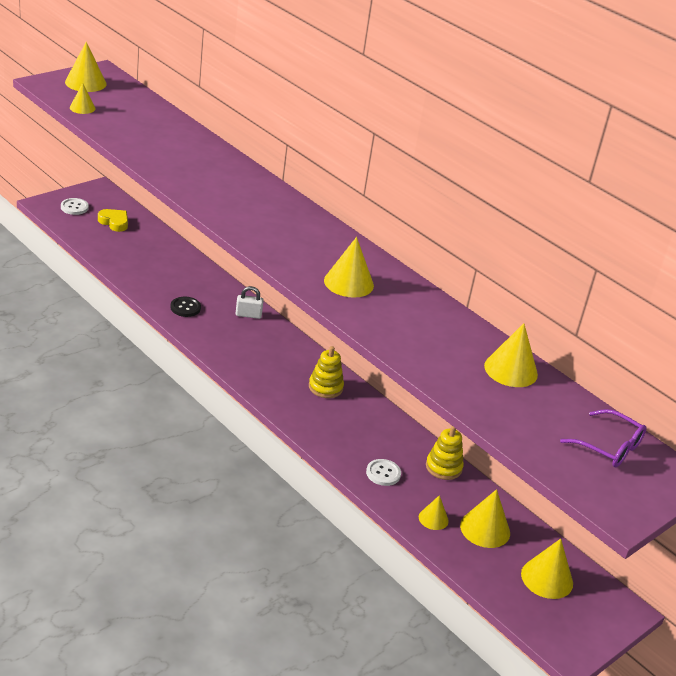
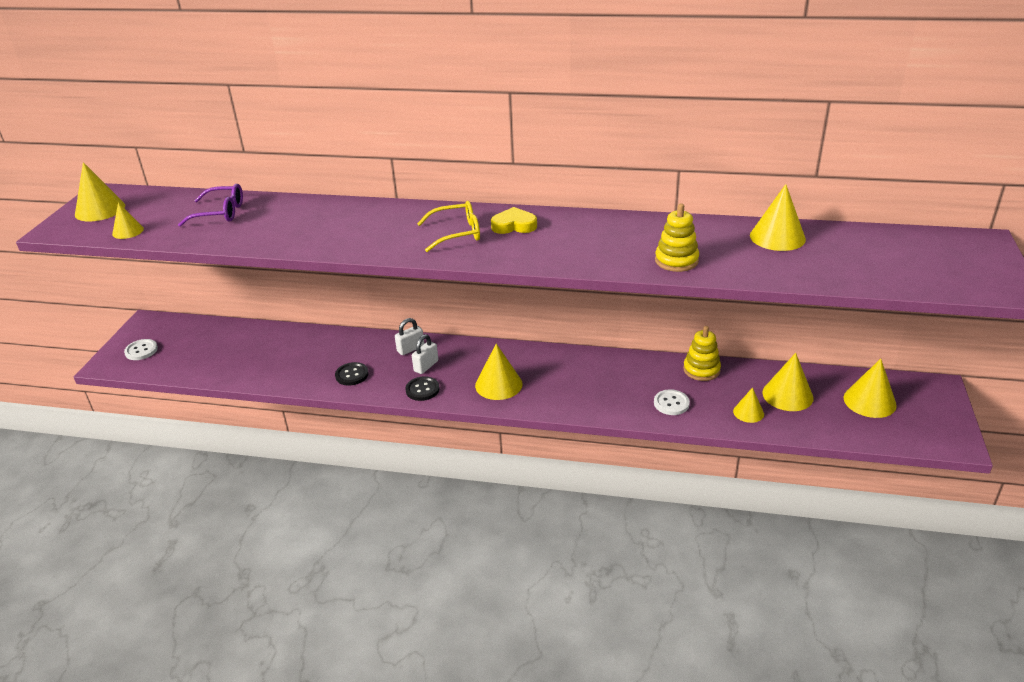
camera: 30 degrees left, 0 degrees up
yellow heart [98,209,128,232] -> yellow heart moved to [491,207,537,234]
yellow stacking toy [309,346,344,398] -> yellow stacking toy moved to [655,204,699,272]
yellow cone [324,237,374,298] -> yellow cone moved to [475,344,523,400]
purple glasses [560,409,647,467] -> purple glasses moved to [178,184,243,227]
none -> black button [405,376,440,401]
none -> white padlock [412,334,438,374]
none -> yellow glasses [417,201,480,252]

